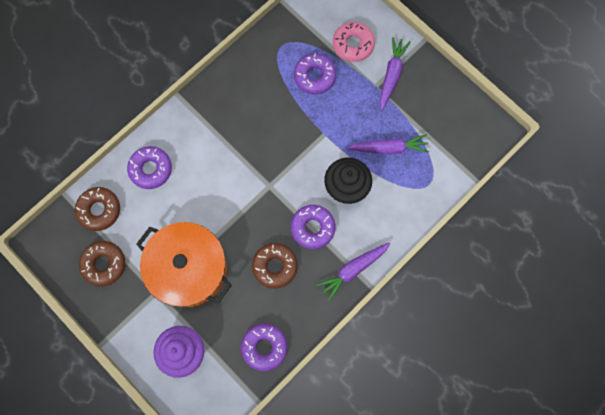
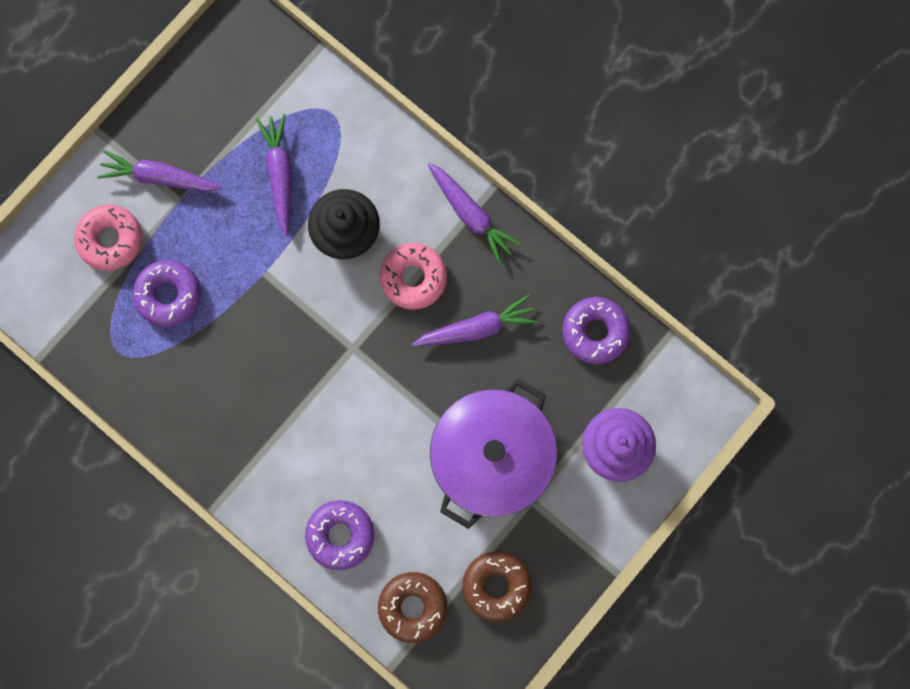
camera: 95 degrees left, 5 degrees up
orange pot [136,222,232,308] -> purple pot [430,379,557,529]
brown donut [252,243,298,289] -> purple carrot [412,295,538,346]
purple donut [291,205,335,249] -> pink donut [380,243,447,310]

